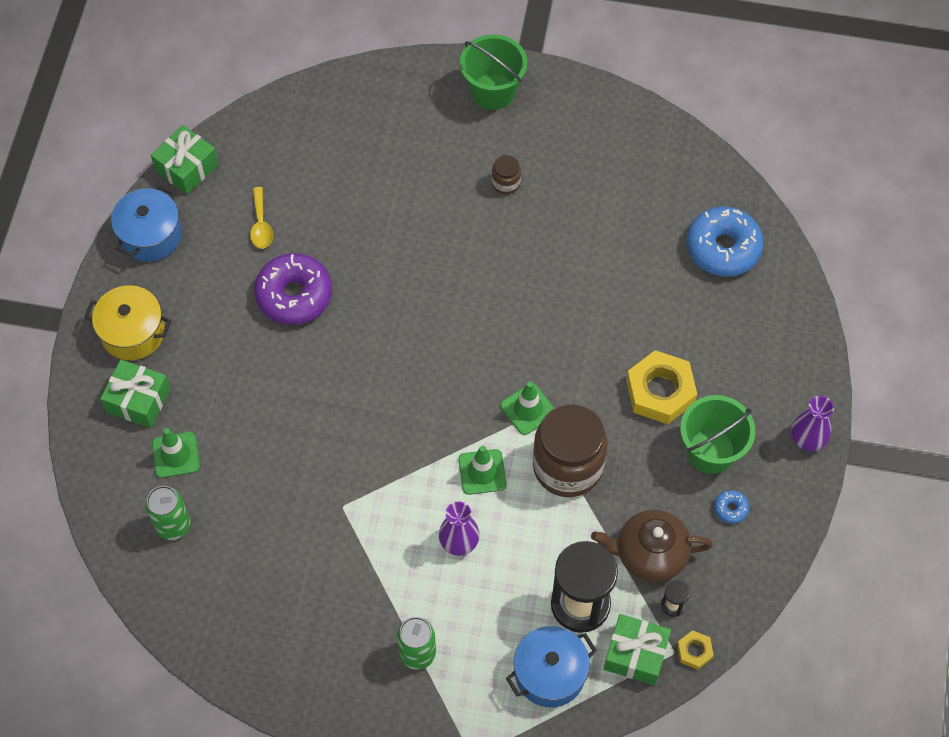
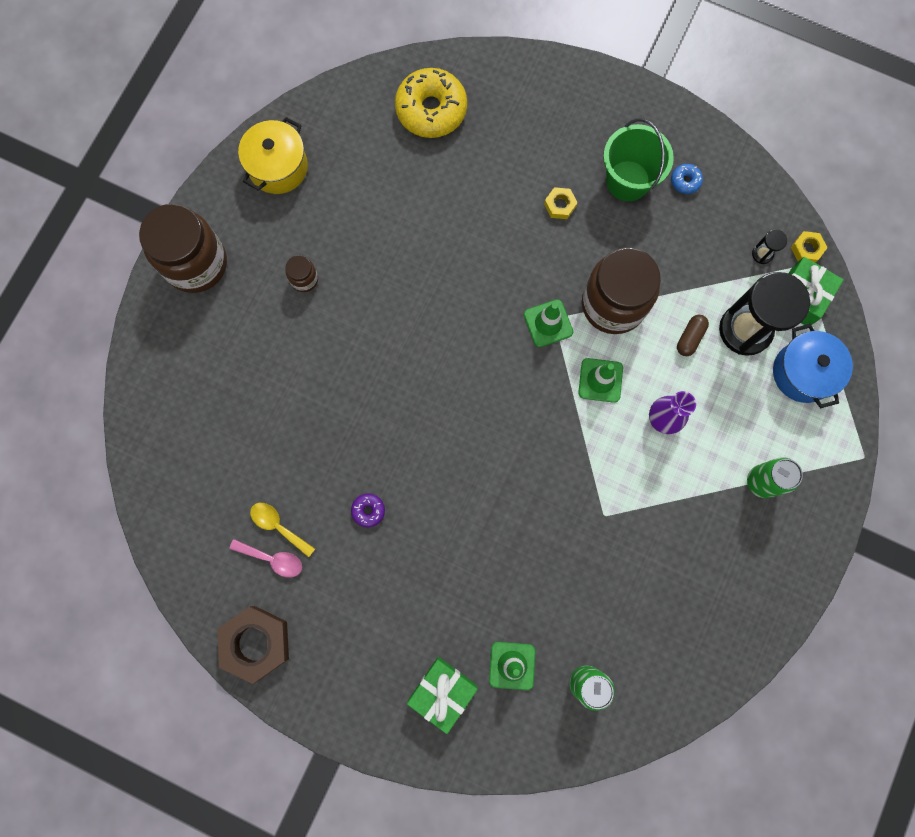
camera: 75 degrees left, 15 degrees up
yellow pot [84,285,172,360] -> yellow pot moved to [238,117,308,194]
blue pot [111,185,182,262] -> brown nut [217,606,289,684]
green gift [151,125,219,195] -> none
yellow spoon [250,187,273,249] -> yellow spoon turned 150 degrees counterclockwise [250,503,315,557]
purple donut [254,253,332,325] -> purple donut [351,493,385,527], size x0.43
green bucket [460,34,527,110] -> brown jar [139,204,227,293]
brown teapot [591,510,713,582] -> none
yellow nut [626,350,697,424] -> yellow nut [544,187,578,219], size x0.48
blue donut [686,206,764,277] -> yellow donut [395,68,467,138]
purple vase [791,396,834,451] -> none
none -> pink spoon [229,539,302,577]
none -> brown capsule [677,315,709,356]

